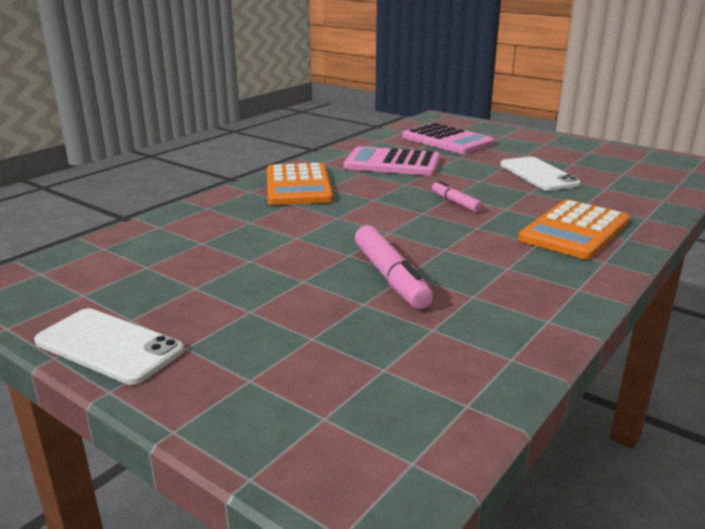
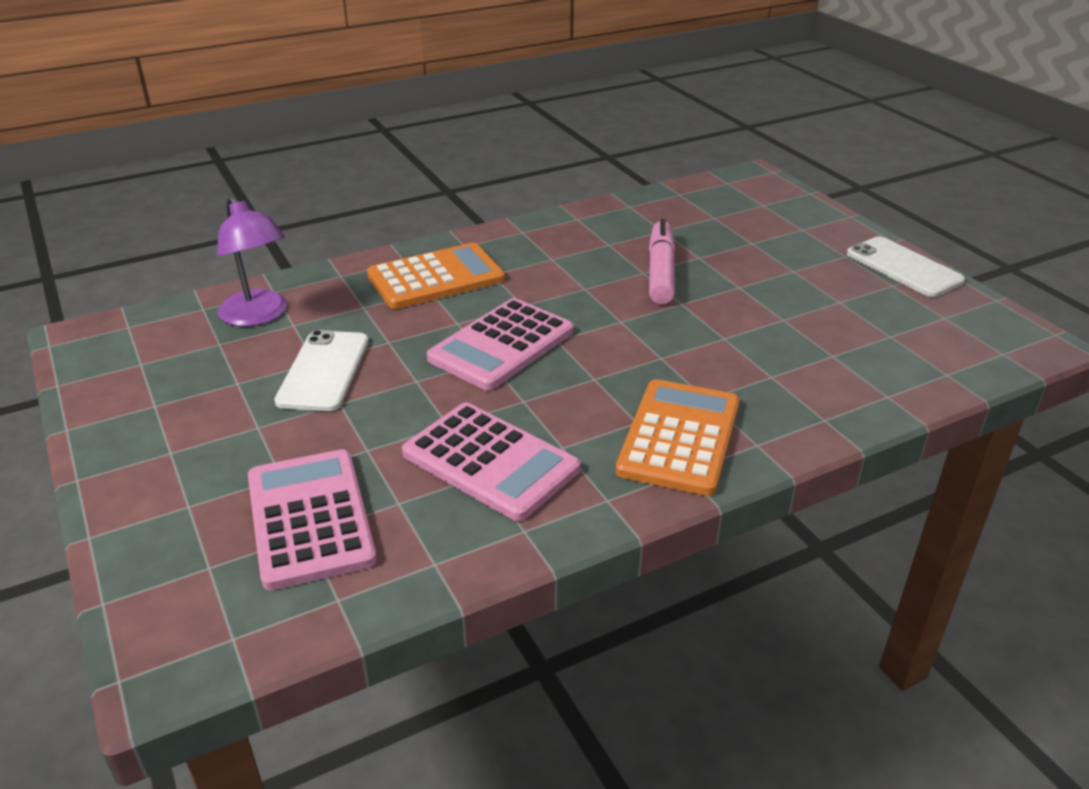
camera: 155 degrees left, 10 degrees up
pink marker [432,181,483,213] -> pink calculator [427,298,574,390]
none -> purple lamp [217,196,287,327]

